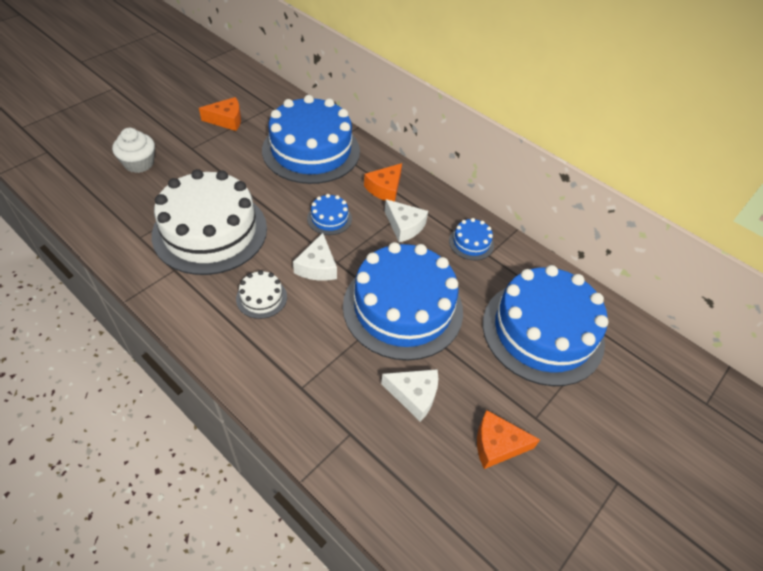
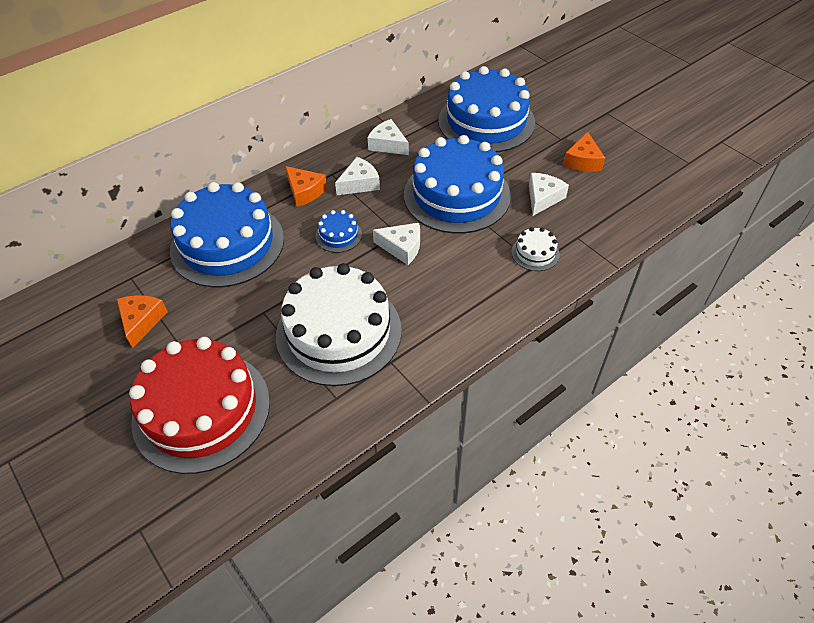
camera: 75 degrees left, 0 degrees up
white cupcake [112,128,155,173] -> red cake [129,337,270,474]
white cake [236,270,287,319] -> white cake moved to [511,227,560,271]
blue cake [449,218,494,260] -> white cheese [368,119,409,155]

